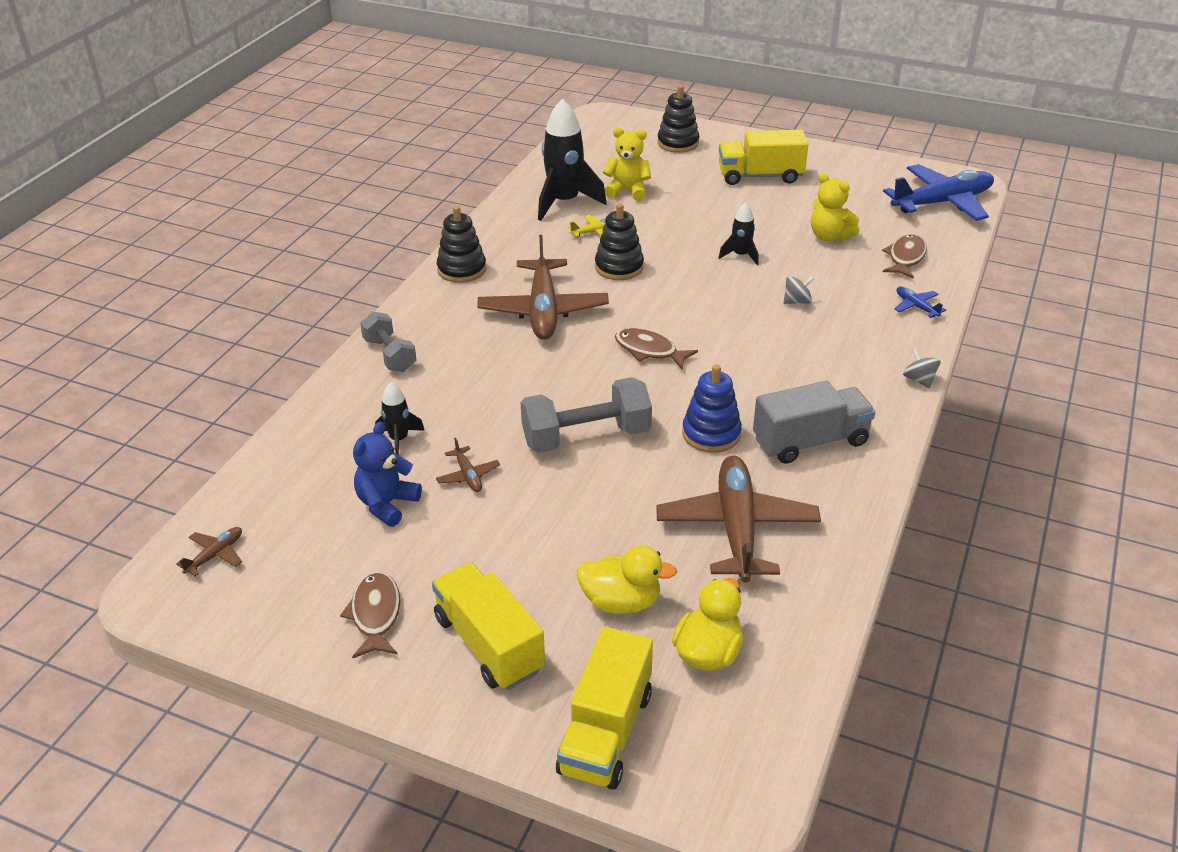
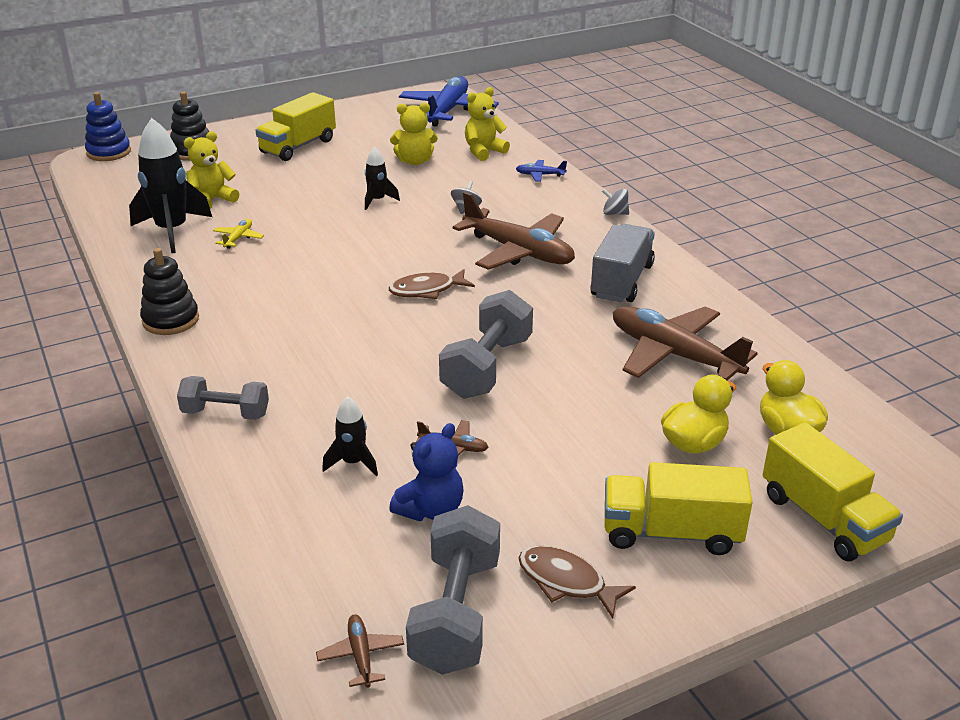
camera: 50 degrees left, 5 degrees down
blue teddy bear [353,422,422,527] -> blue teddy bear turned 120 degrees counterclockwise [389,423,464,521]
brown plane [477,235,609,340] -> brown plane moved to [453,192,575,270]
black stacking toy [595,203,644,280] -> none
blue stacking toy [682,364,742,453] -> blue stacking toy moved to [85,92,131,161]
brown fish [882,234,927,279] -> yellow teddy bear [465,87,510,161]
none -> grey dumbbell [406,505,500,675]

